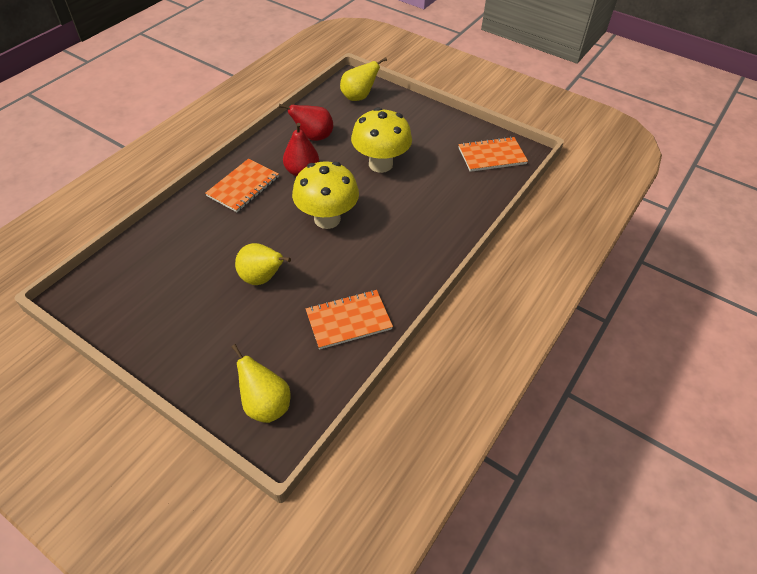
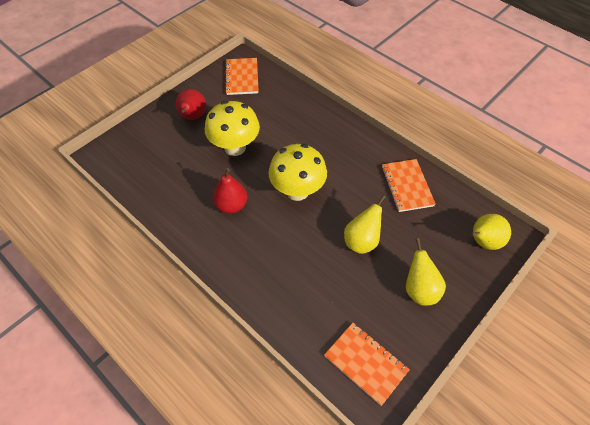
camera: 80 degrees left, 5 degrees up
orange notebook [205,159,279,212] -> orange notebook moved to [324,323,410,406]
red pear [279,104,333,141] -> red pear moved to [175,89,206,120]
yellow pear [340,57,387,101] -> yellow pear moved to [406,238,446,306]

